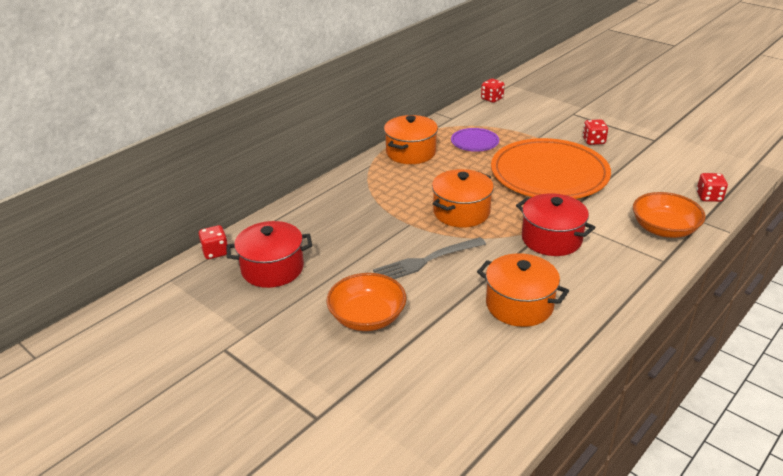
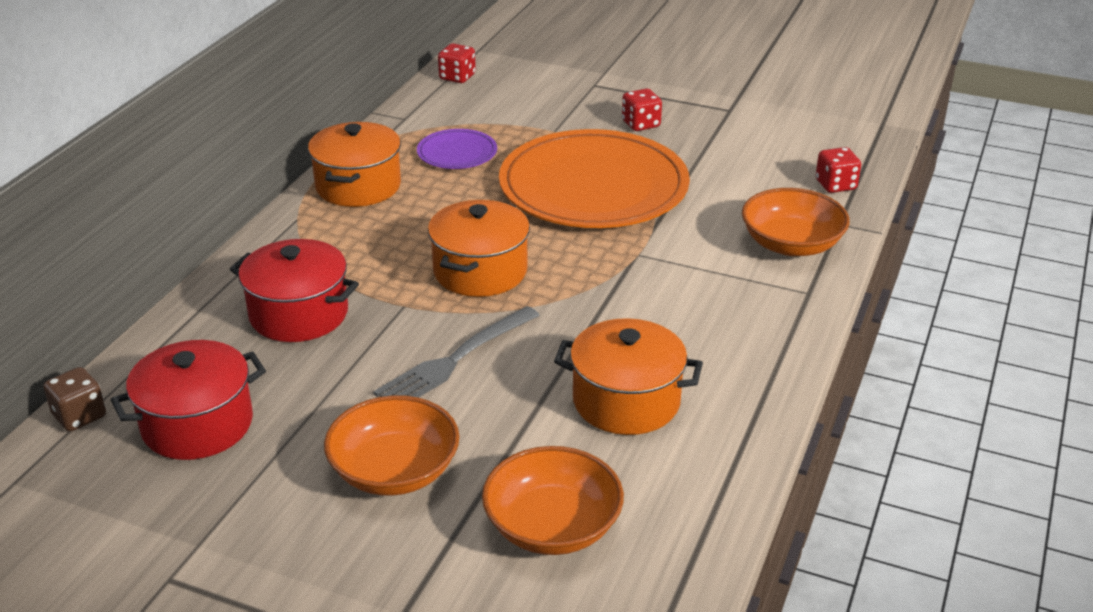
camera: 20 degrees left, 0 degrees up
red dice [199,225,228,259] -> brown dice [44,367,106,431]
red pot [516,193,595,256] -> red pot moved to [230,239,359,342]
none -> orange bowl [482,446,624,555]

